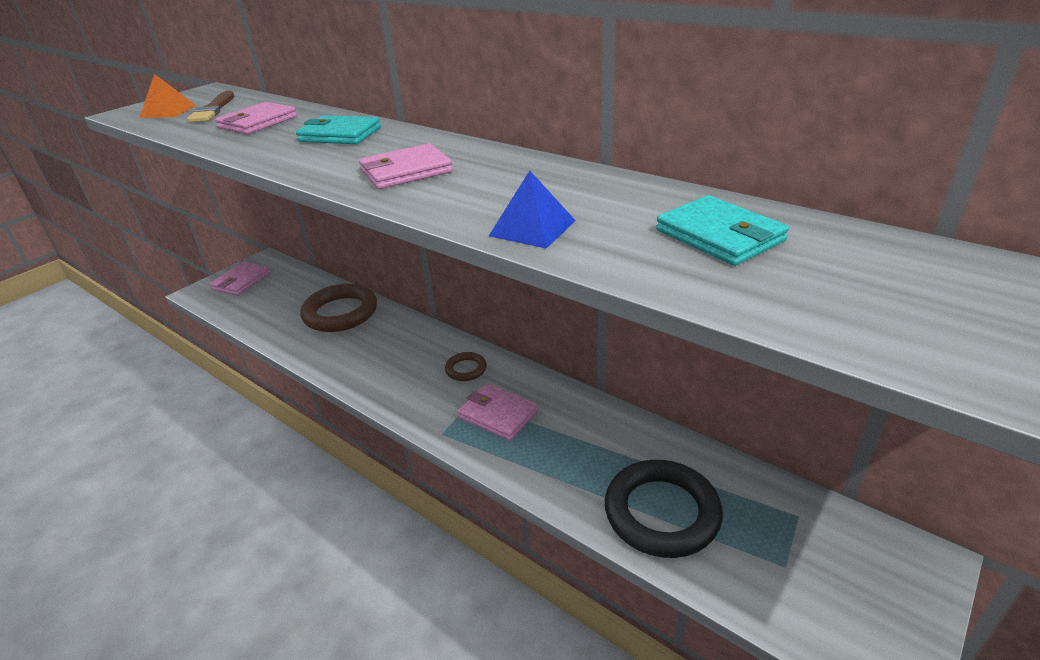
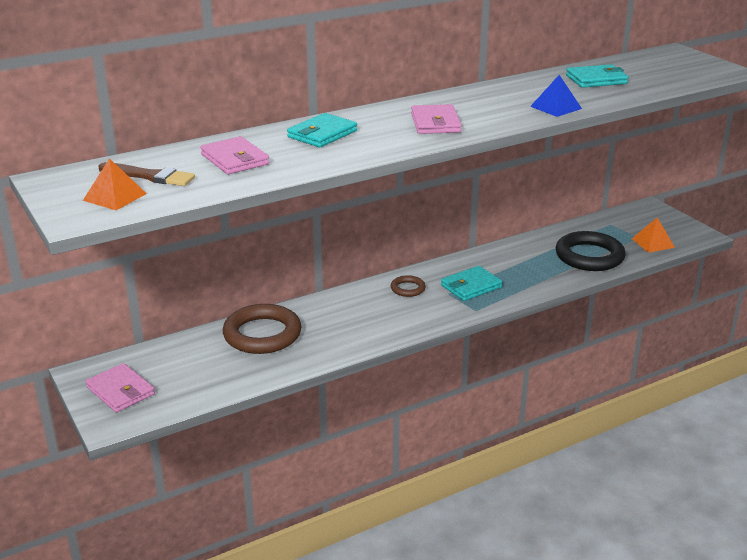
camera: 70 degrees left, 5 degrees down
pink wallet [457,383,538,441] -> turquoise wallet [441,266,502,301]
none -> orange pyramid [632,218,675,253]

